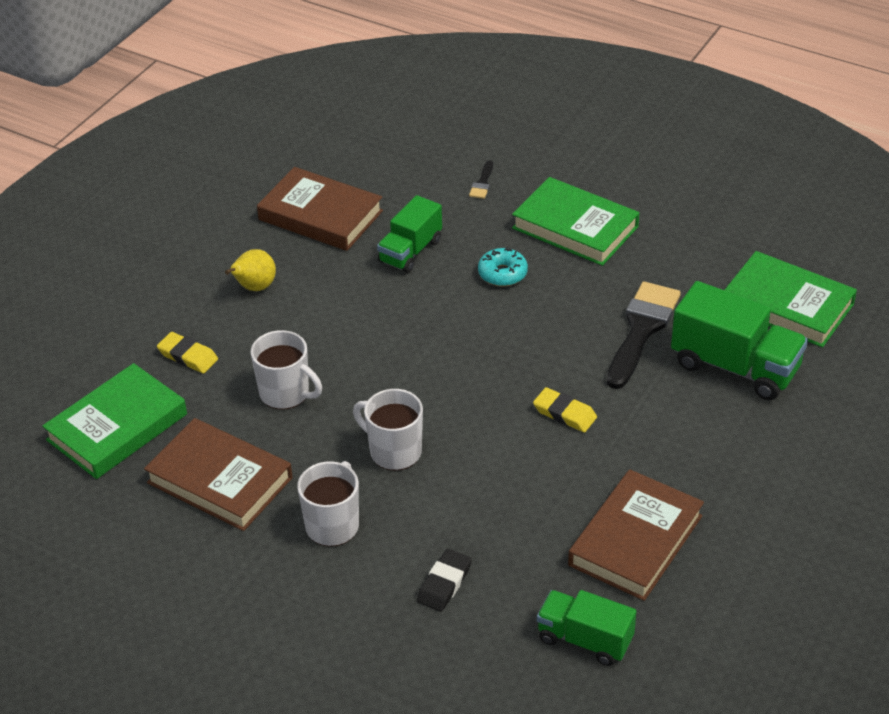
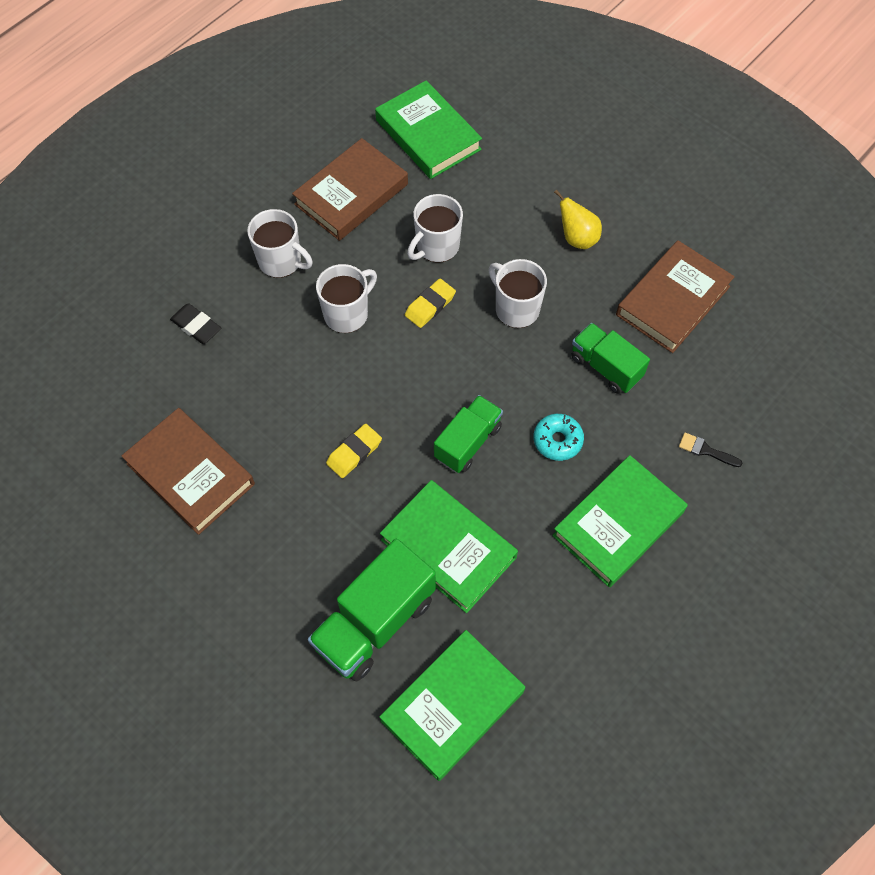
camera: 100 degrees right, 20 degrees up
yellow eraser [157,332,218,373] -> yellow eraser moved to [405,279,456,328]
green truck [537,590,636,666] -> green truck moved to [434,395,503,473]
black brush [607,281,681,389] -> green book [380,480,518,613]
none -> white mug [488,259,547,328]

